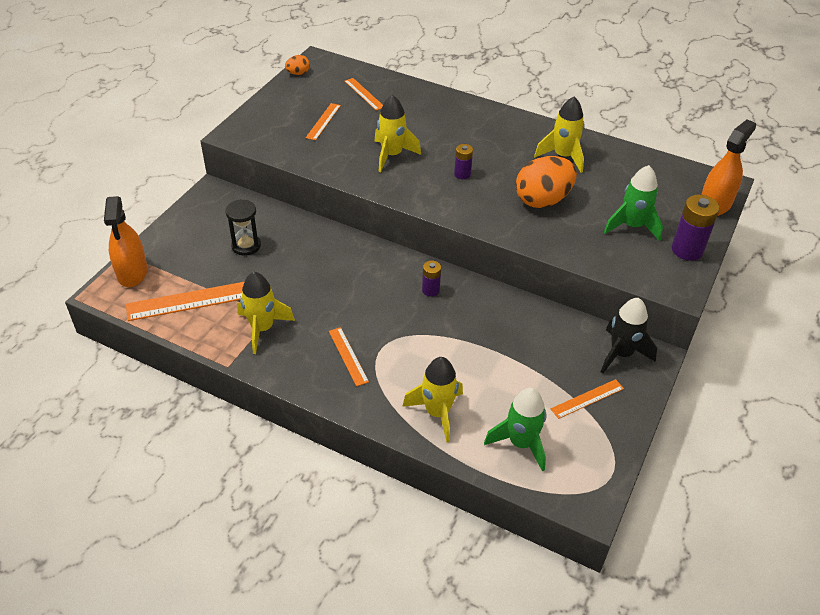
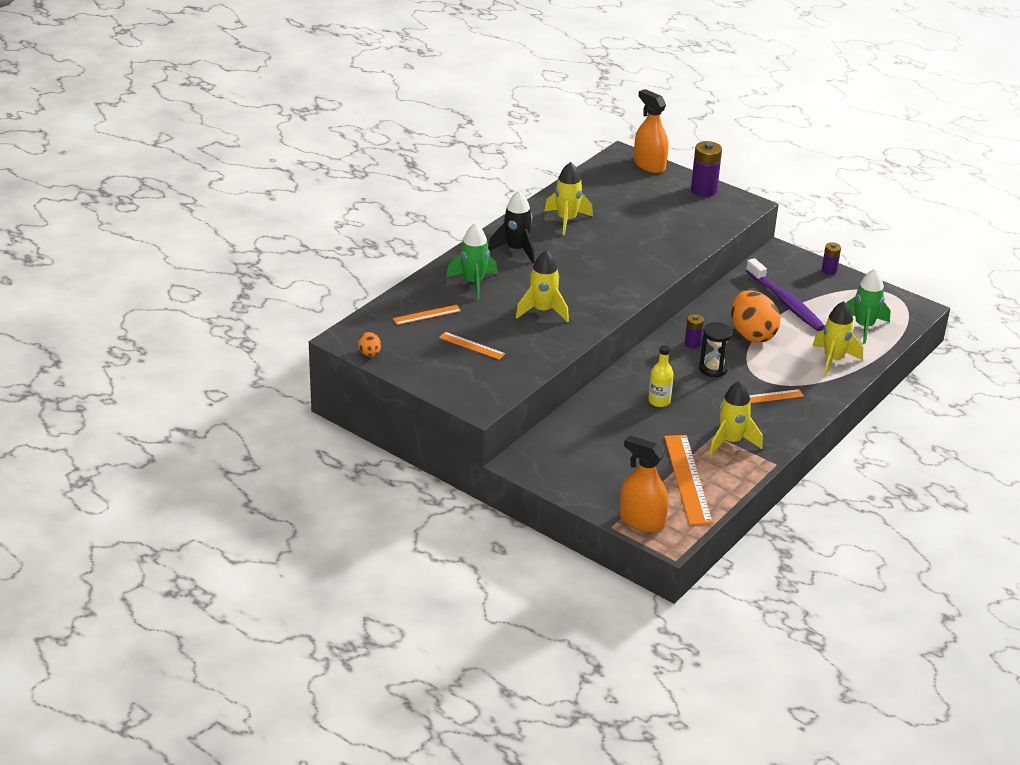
camera: 80 degrees left, 10 degrees down
orange spray bottle [104,196,147,287] -> orange spray bottle turned 150 degrees counterclockwise [620,435,669,532]
black hourglass [225,199,261,256] -> black hourglass moved to [699,322,733,377]
purple battery [454,144,473,179] -> purple battery moved to [822,242,841,275]
orange egg [516,156,577,208] -> orange egg moved to [731,290,780,343]
orange ruler [551,379,624,419] -> none
black rocket [601,298,657,374] -> black rocket moved to [488,191,535,263]
green rocket [604,165,663,241] -> green rocket moved to [446,223,497,300]
none -> yellow bottle [648,345,674,407]
none -> purple toothbrush [746,258,824,331]

